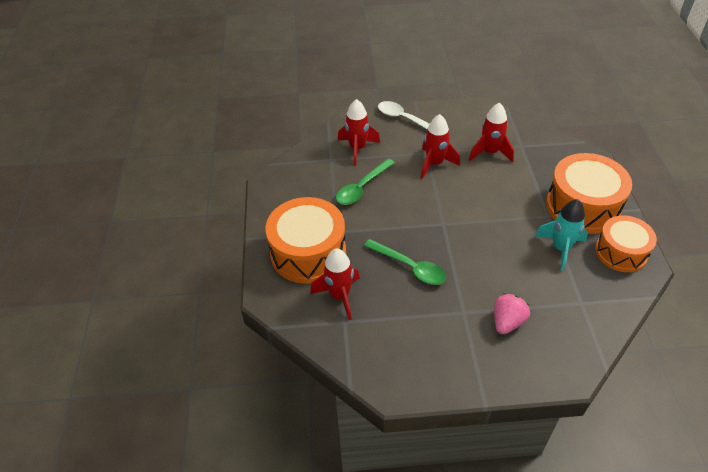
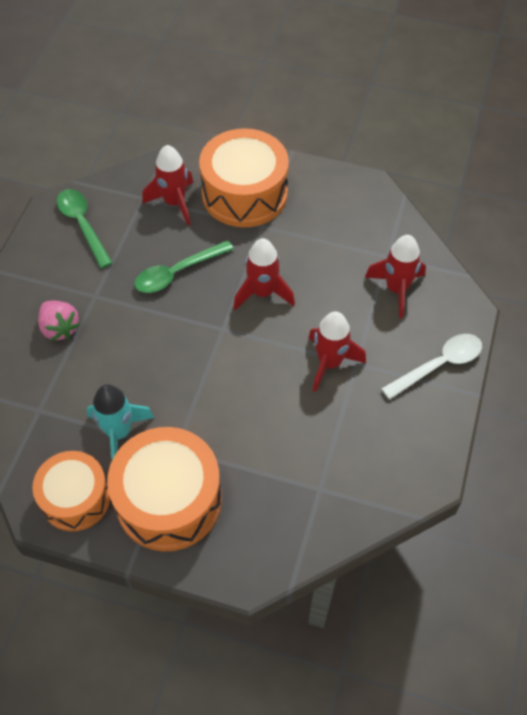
camera: 110 degrees right, 10 degrees up
green spoon [336,159,395,205] -> green spoon moved to [57,189,113,268]
red rocket [469,103,514,162] -> red rocket moved to [233,238,295,310]

